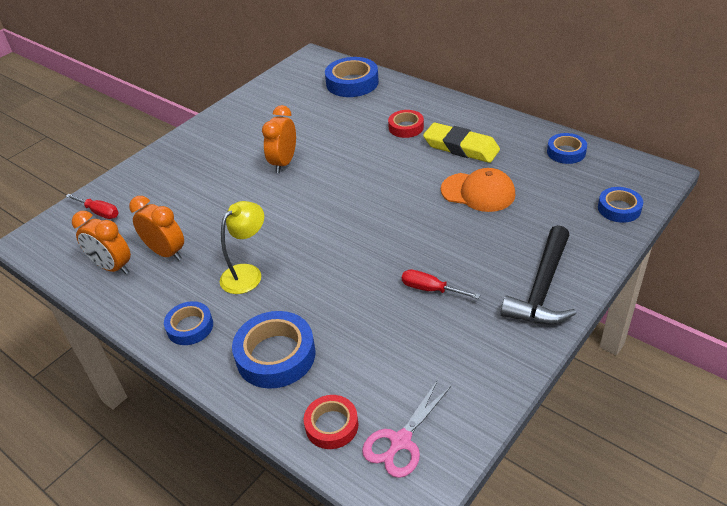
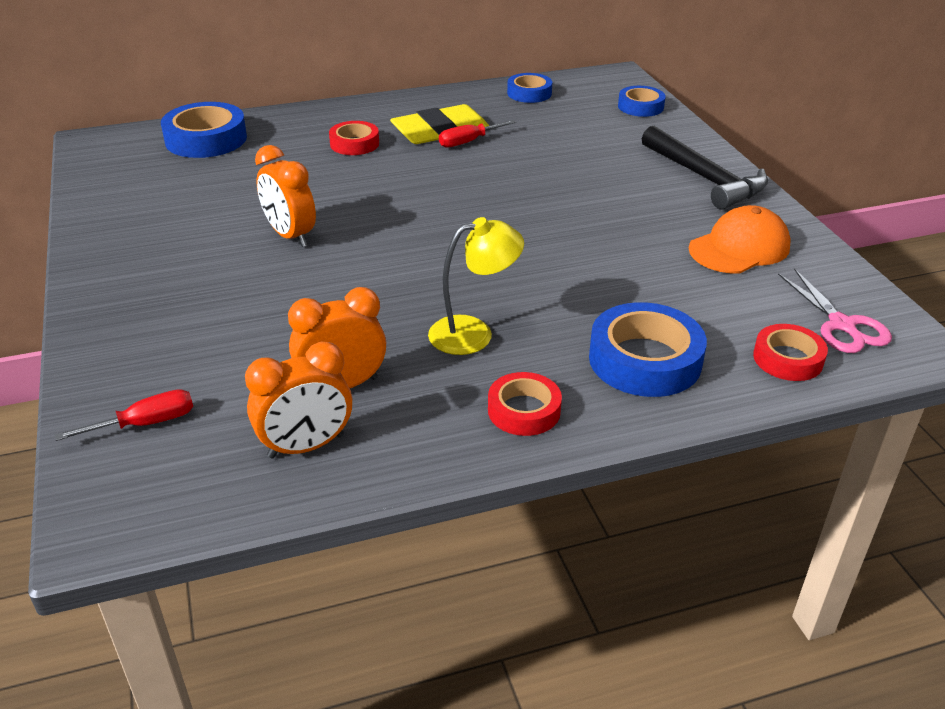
camera: 60 degrees left, 5 degrees down
blue tape [164,301,213,345] -> red tape [488,372,562,436]
yellow lamp [220,201,264,294] -> yellow lamp turned 90 degrees clockwise [428,217,524,355]
red screwdriver [402,269,480,299] -> red screwdriver moved to [439,120,516,148]
orange cap [441,168,515,212] -> orange cap moved to [689,205,791,273]

